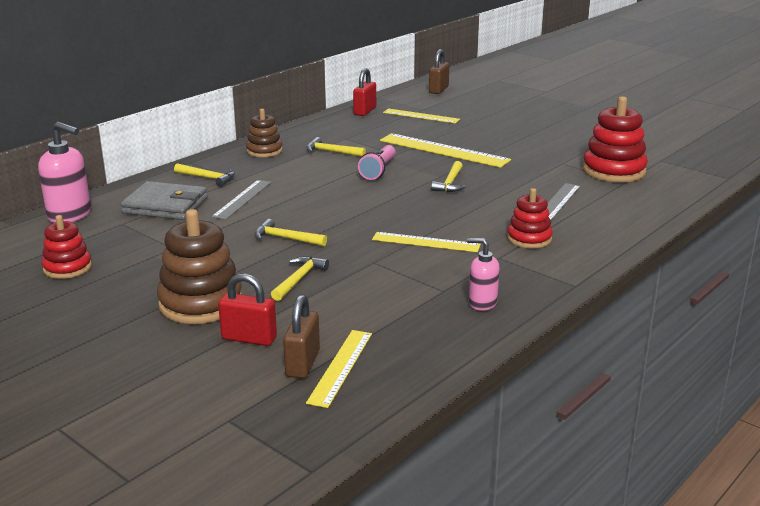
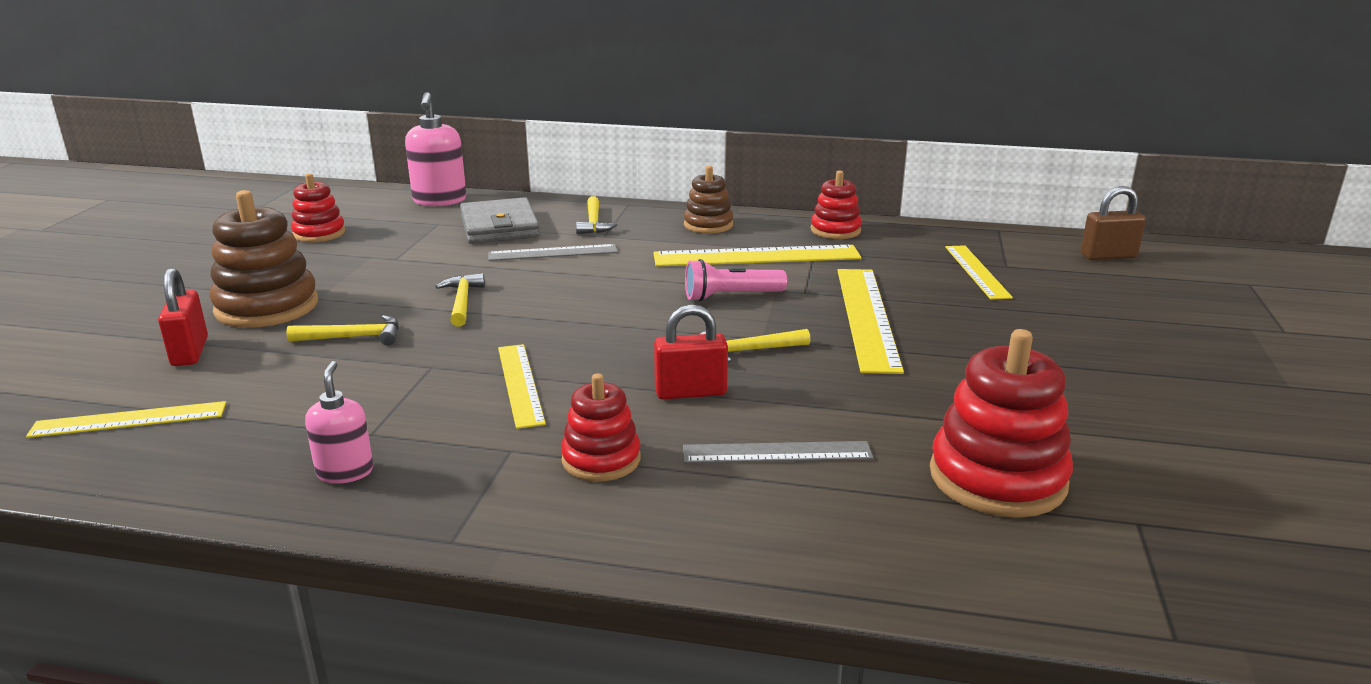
camera: 60 degrees right, 0 degrees up
brown padlock [283,295,320,379] -> none
yellow hammer [307,137,366,157] -> yellow ruler [653,245,861,267]
red padlock [353,68,376,116] -> red padlock moved to [654,304,728,399]
none -> red stacking toy [811,170,862,239]

